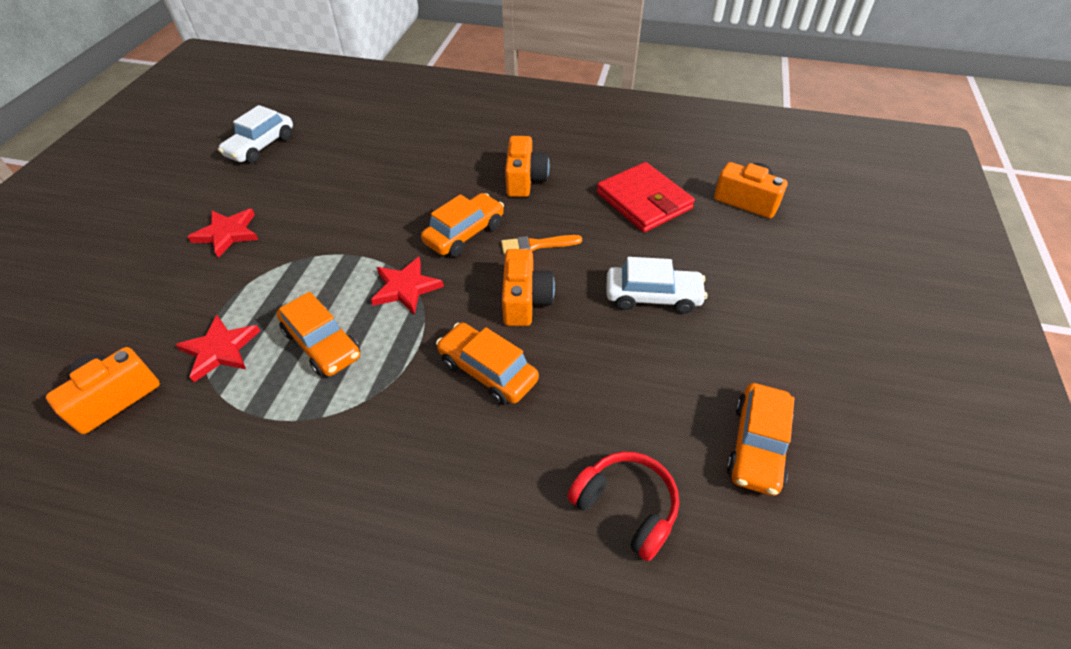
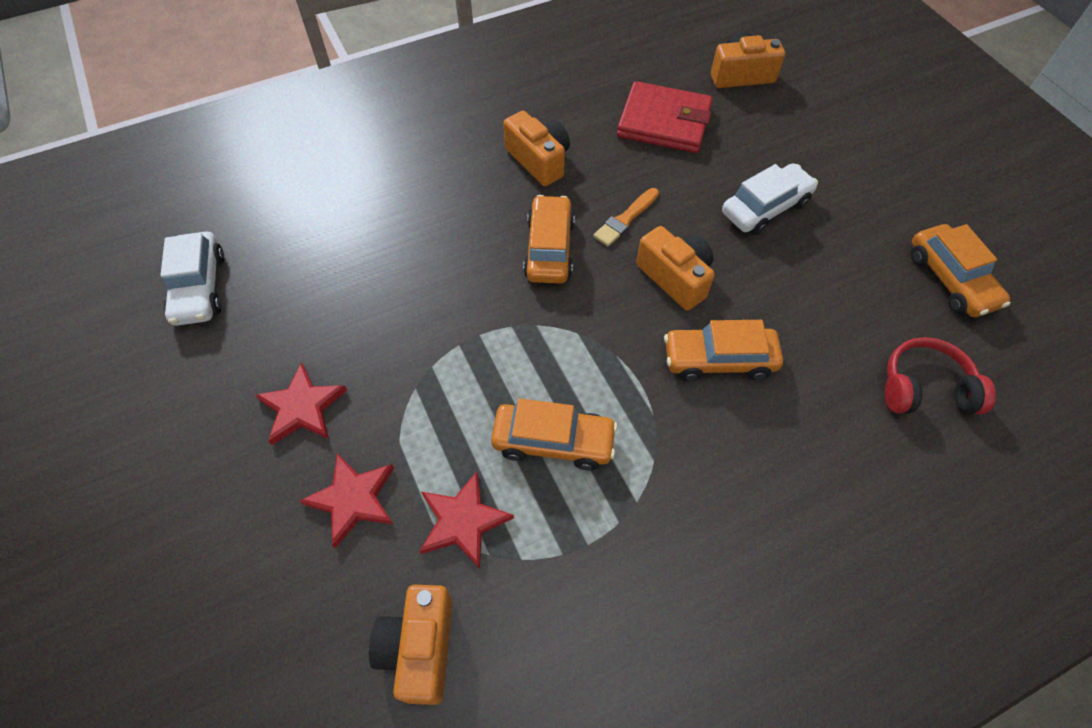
camera: 40 degrees left, 10 degrees up
red star [371,257,444,315] -> red star moved to [300,453,394,548]

